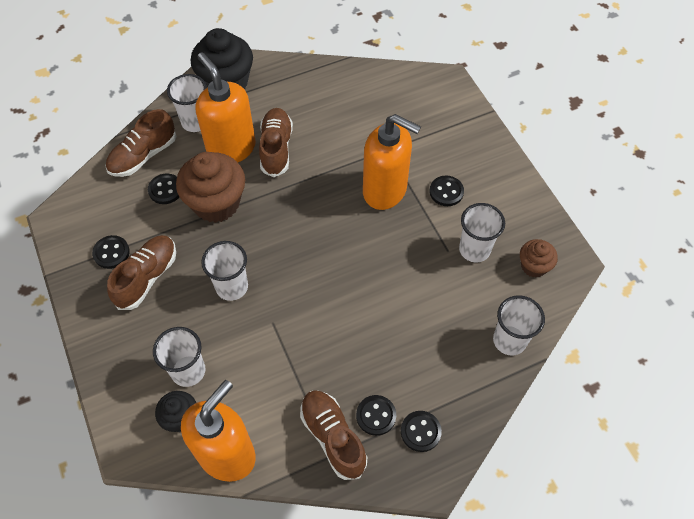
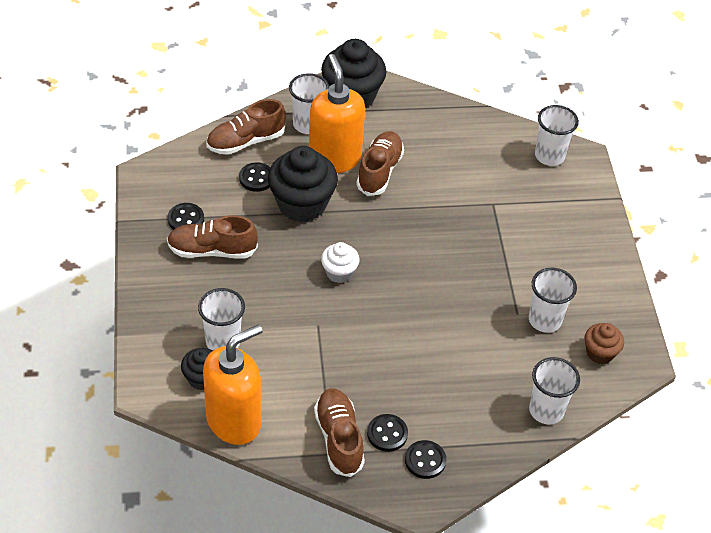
camera: 15 degrees right, 10 degrees down
brown shoe [107,235,176,310] -> brown shoe turned 135 degrees counterclockwise [167,215,258,258]
brown cupcake [176,152,245,223] -> black cupcake [268,146,338,222]
white cup [201,241,248,301] -> white cup moved to [535,105,579,166]
orange soap dispenser [363,114,421,210] -> none
black button [430,175,464,206] -> none
none -> white cupcake [321,242,360,283]

